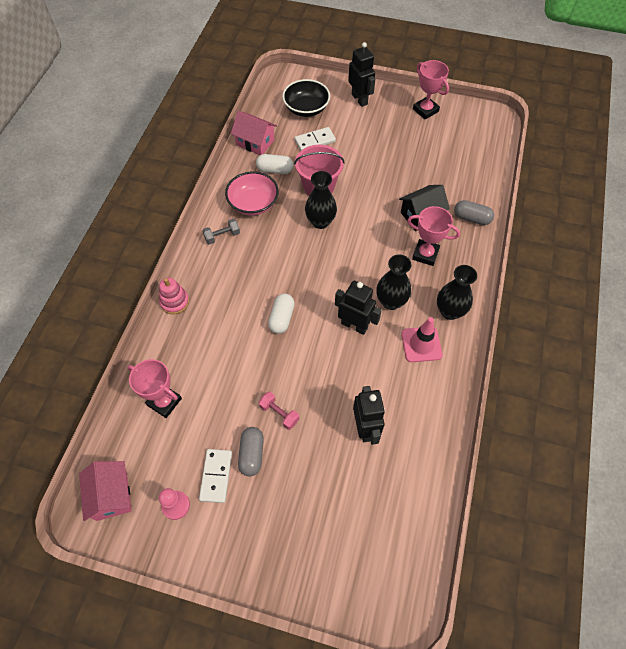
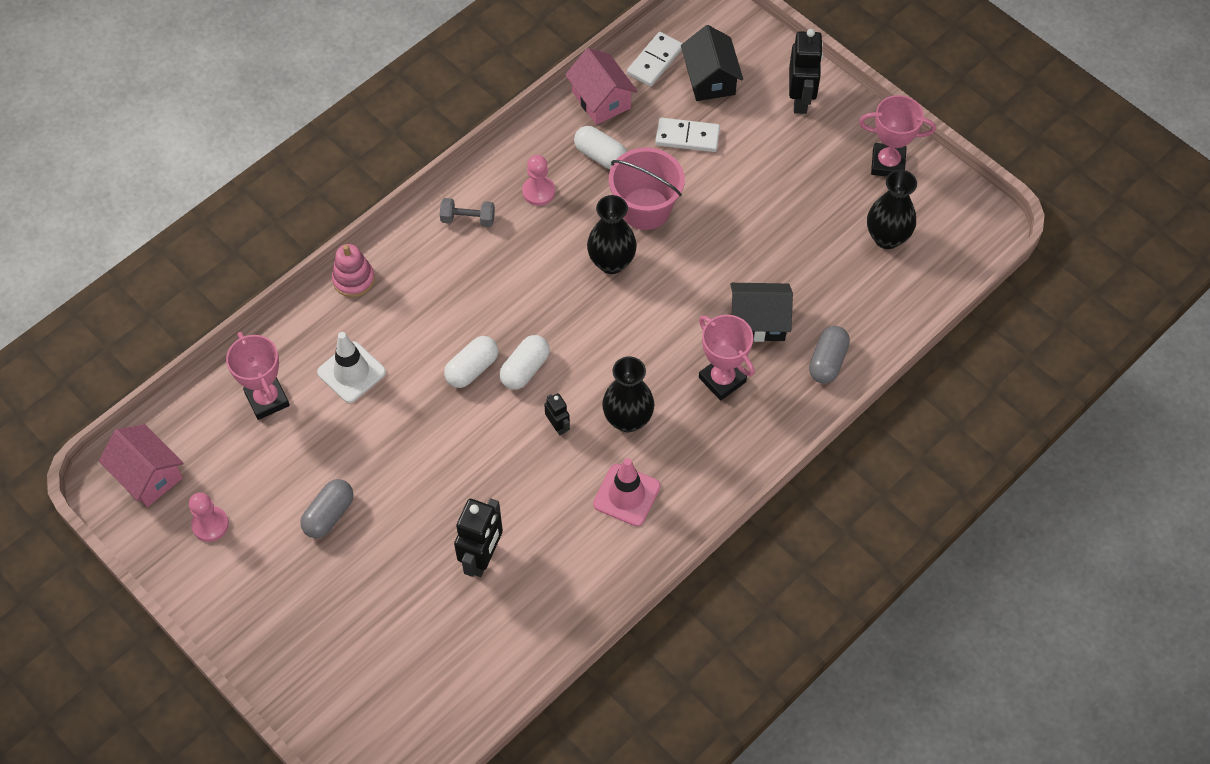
camera: 30 degrees right, 0 degrees up
pink house [79,461,132,521] -> pink house turned 60 degrees counterclockwise [99,424,184,507]
white domino [199,449,232,503] -> white domino moved to [627,32,683,87]
pink bowl [225,172,279,215] -> pink pawn [522,155,555,206]
pink dumbbell [259,392,299,430] -> none
black bowl [282,79,330,117] -> black house [681,25,743,101]
black robot [335,281,382,335] -> black robot [544,393,570,435], size x0.53
pink trophy [413,60,449,120] -> pink trophy turned 75 degrees counterclockwise [859,95,936,177]
black vase [437,265,477,320] -> black vase moved to [867,170,917,249]
grey capsule [454,200,494,225] -> grey capsule turned 60 degrees clockwise [809,326,850,384]
none -> white traffic cone [317,332,386,403]
none -> white capsule [499,335,550,390]

